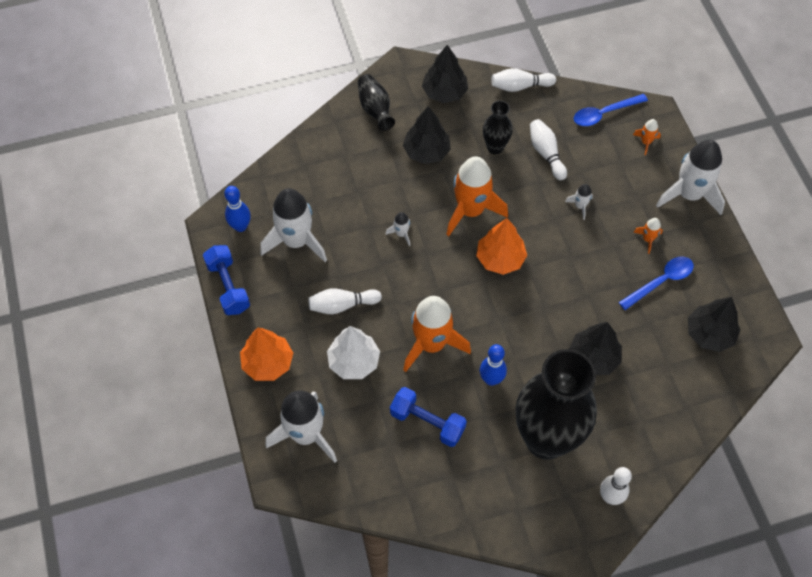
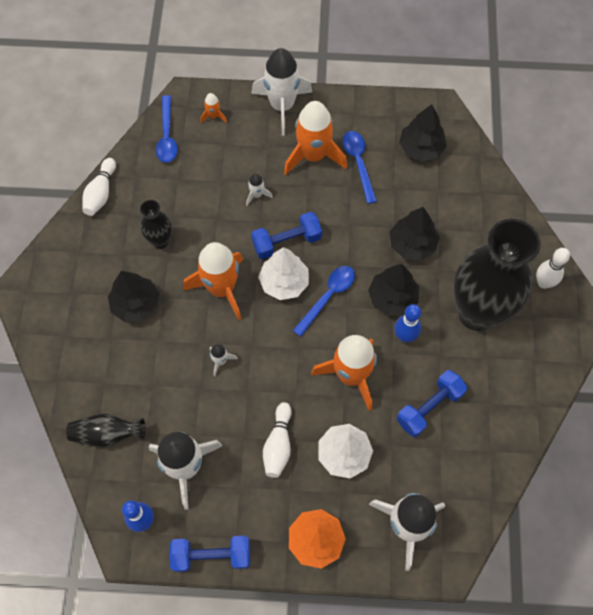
camera: 70 degrees left, 5 degrees up
black vase [358,74,395,131] -> black vase moved to [66,413,146,447]
black tree [422,45,468,103] -> black tree moved to [368,264,419,316]
orange tree [476,218,527,275] -> white tree [259,247,309,300]
white bowling pin [530,119,567,180] -> none
orange rocket [633,218,663,254] -> orange rocket [284,101,347,175], size x2.34
none -> blue dumbbell [251,212,322,259]
none -> blue spoon [293,266,355,337]

